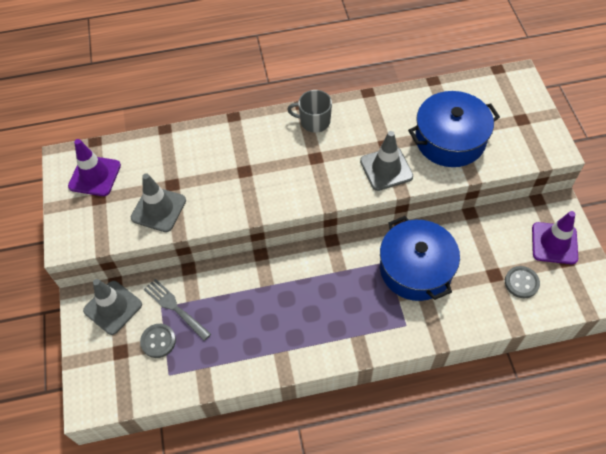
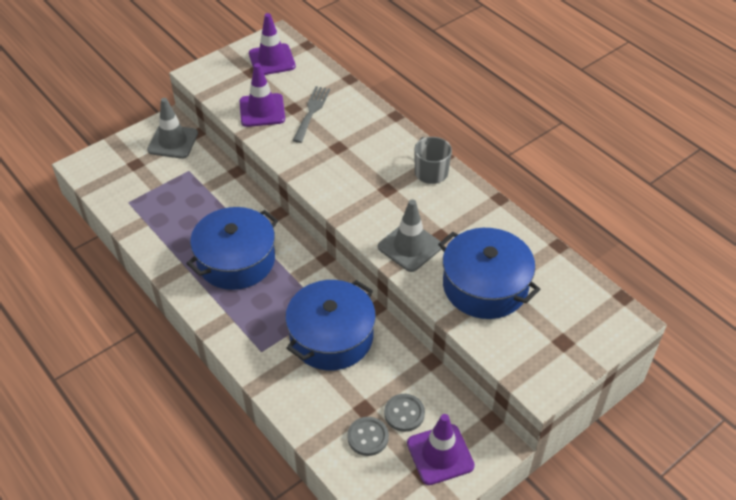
camera: 60 degrees right, 10 degrees down
grey traffic cone [131,173,186,232] -> purple traffic cone [240,63,285,127]
grey button [140,324,176,358] -> grey button moved to [384,394,425,432]
grey fork [144,279,211,341] -> grey fork moved to [293,86,330,143]
none -> blue pot [186,207,278,290]

